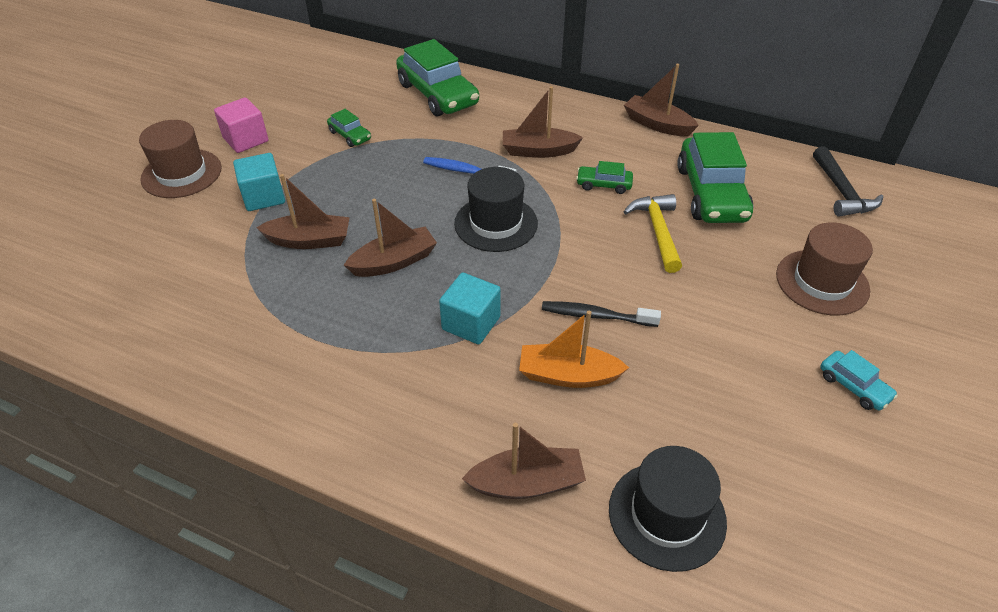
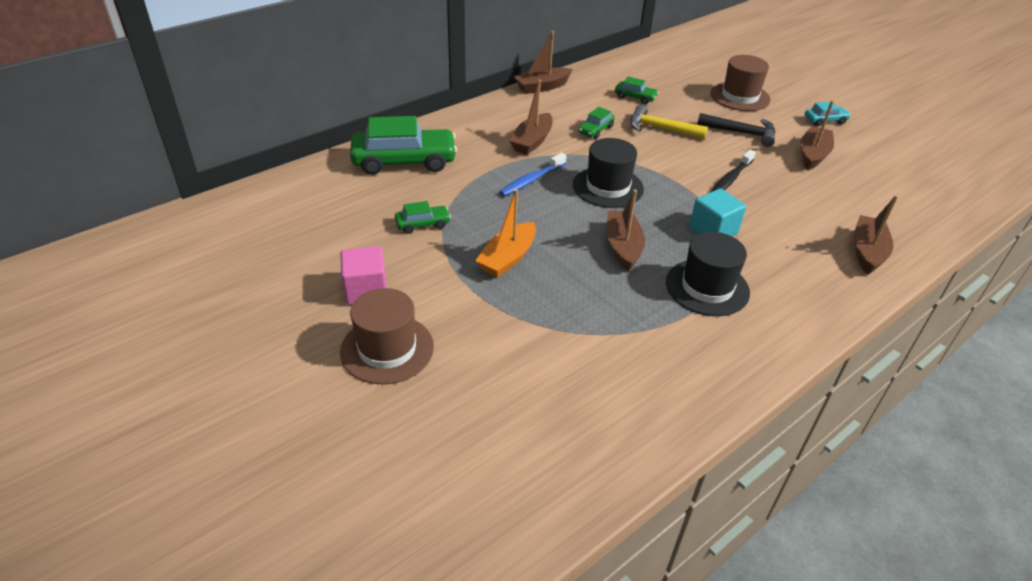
camera: 65 degrees left, 5 degrees down
turquoise cube [233,153,285,211] -> none
brown boat [256,174,350,249] -> brown boat moved to [800,100,834,170]
orange boat [519,311,629,388] -> orange boat moved to [475,189,536,278]
black hat [609,446,727,572] -> black hat moved to [666,232,750,316]
green car [677,132,753,223] -> green car [615,77,659,104], size x0.47
black hammer [813,146,883,217] -> black hammer moved to [697,113,775,147]

